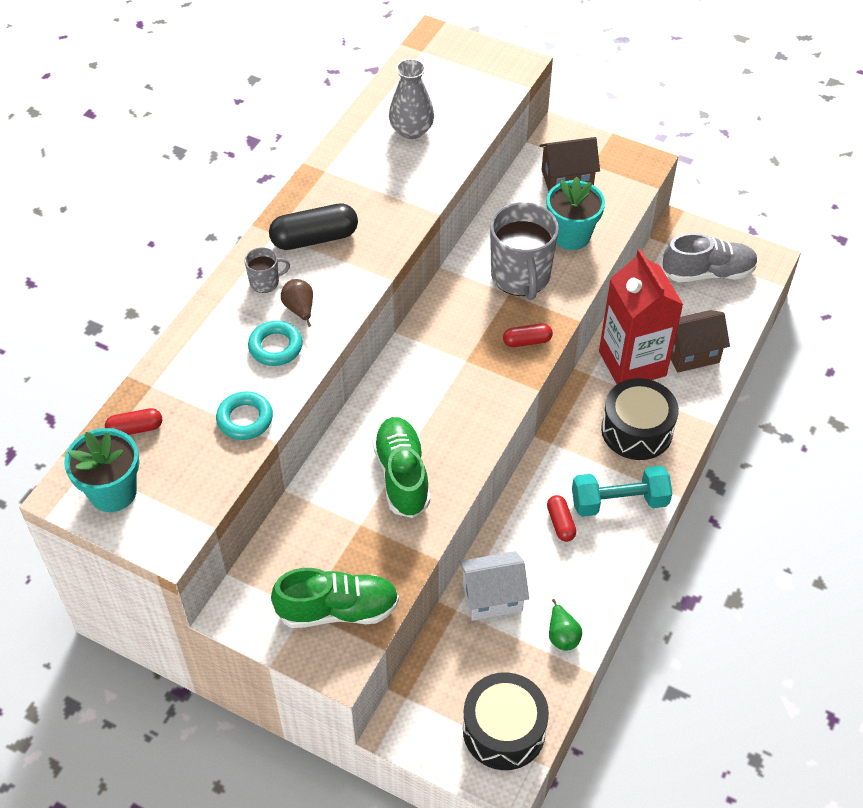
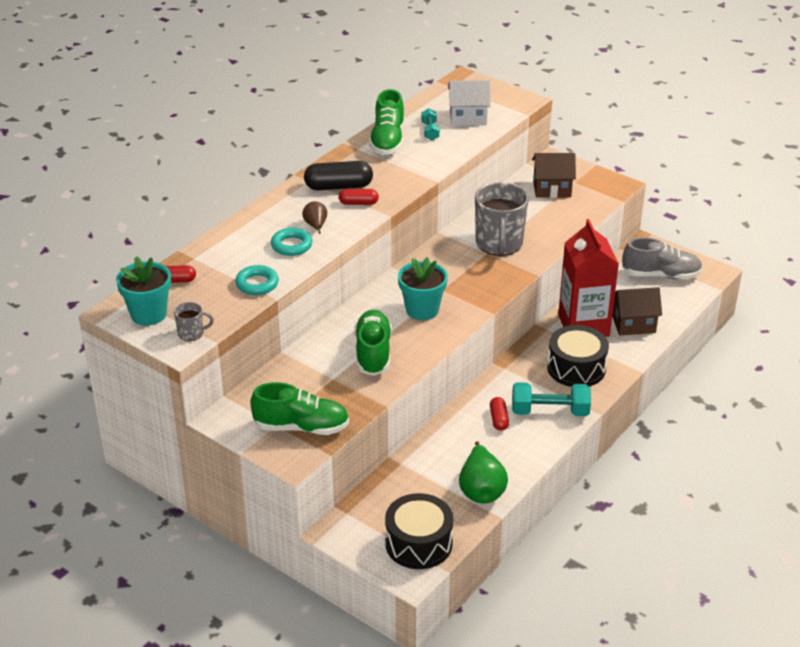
camera: 10 degrees right, 15 degrees down
grey mug [244,247,290,293] -> grey mug moved to [174,302,214,341]
grey vase [389,59,434,139] -> turquoise dumbbell [421,108,440,141]
white house [459,551,529,621] -> white house moved to [448,80,491,126]
red capsule [503,324,553,347] -> red capsule moved to [339,189,379,205]
turquoise flower pot [547,177,605,250] -> turquoise flower pot moved to [398,257,448,320]
green pear [549,599,582,651] -> green pear [459,441,508,504], size x1.77
none -> green shoe [369,89,404,155]

